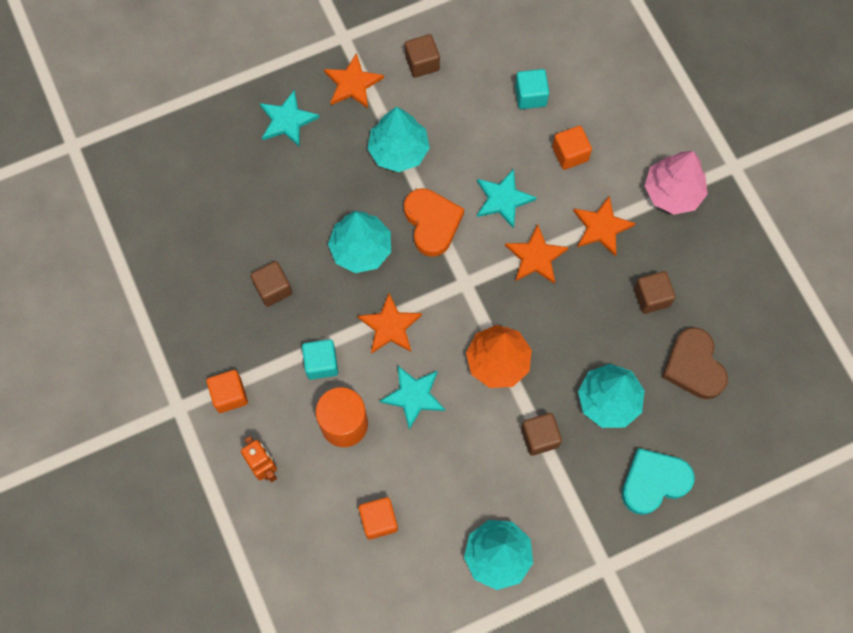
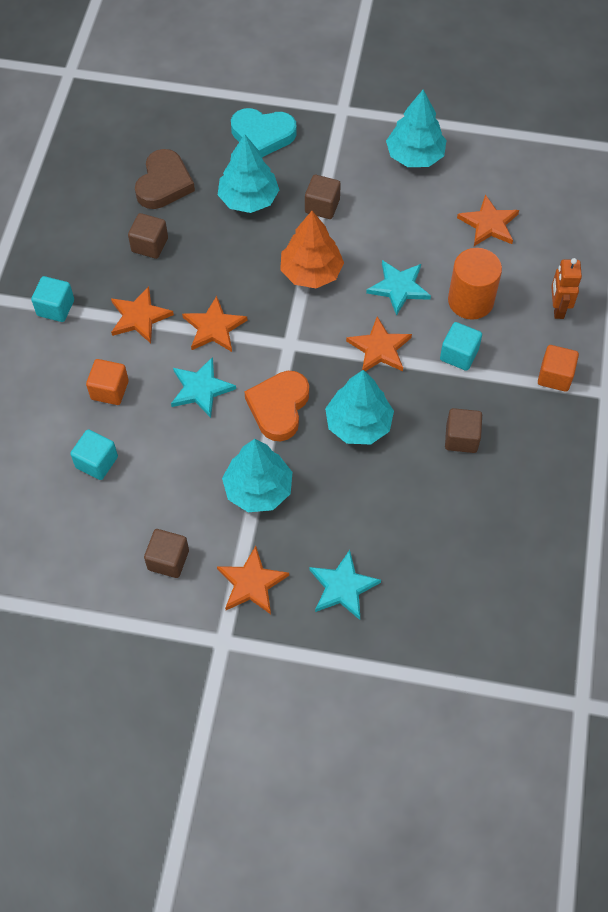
camera: 145 degrees left, 10 degrees down
orange cube [359,497,398,540] -> orange star [457,194,519,246]
pink tree [645,151,708,215] -> turquoise cube [31,276,74,322]

